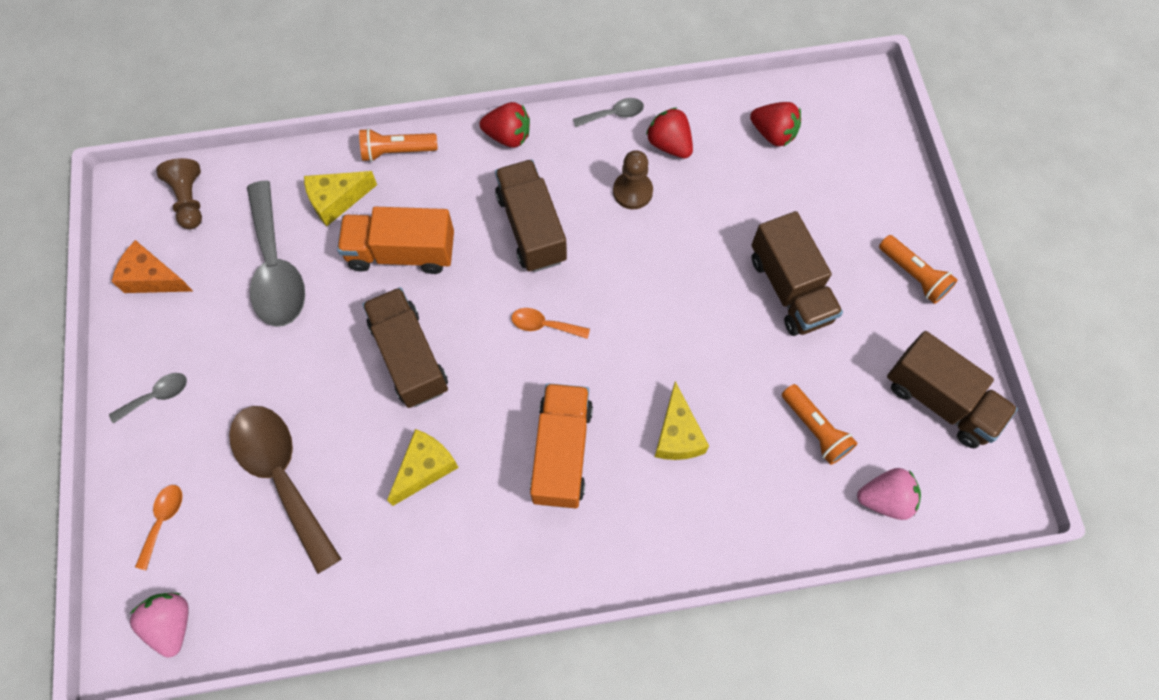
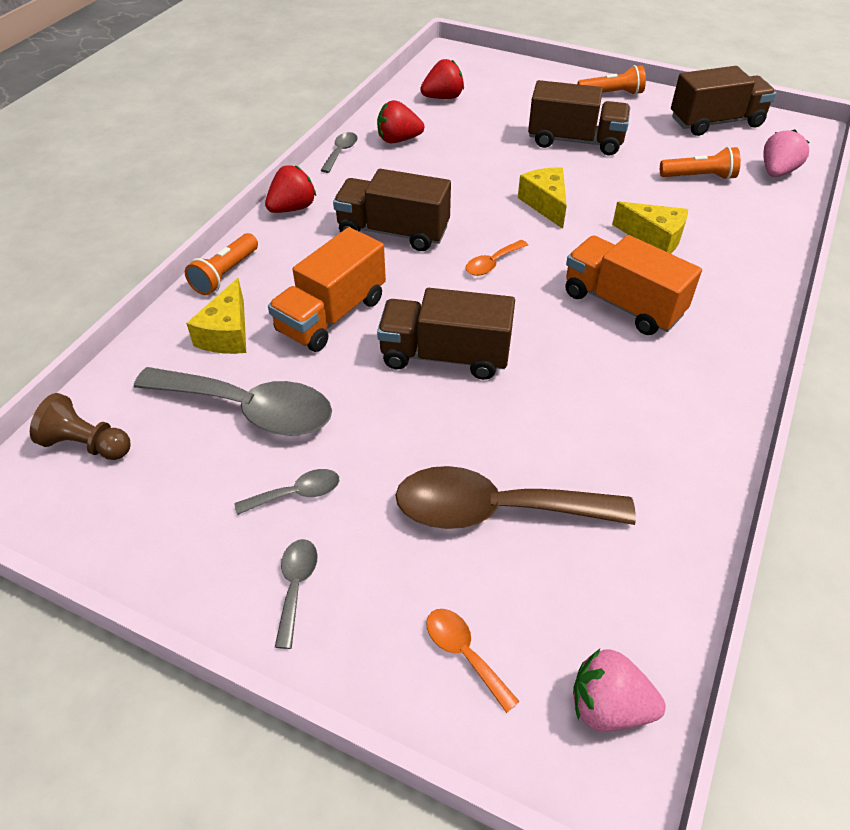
camera: 55 degrees left, 20 degrees down
orange cheese [112,240,193,293] -> none
yellow cheese [387,429,459,506] -> yellow cheese moved to [518,167,567,229]
brown pawn [613,150,653,209] -> none
none -> grey spoon [234,469,339,515]

